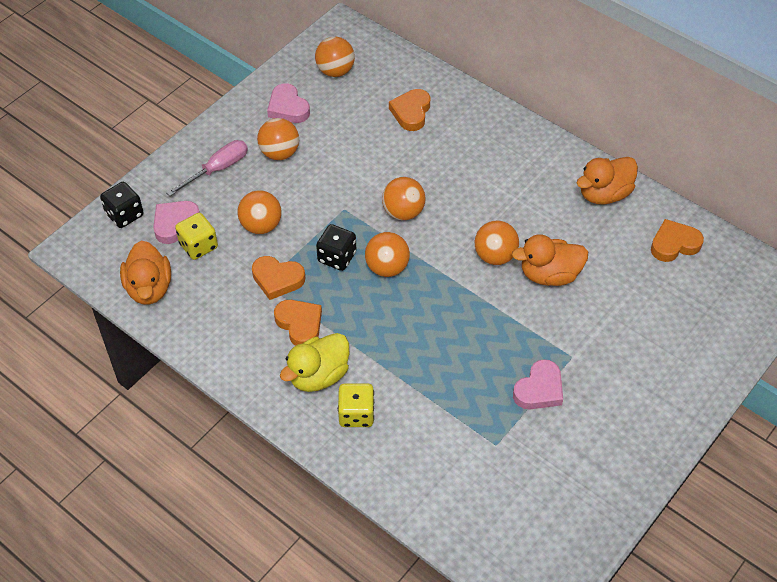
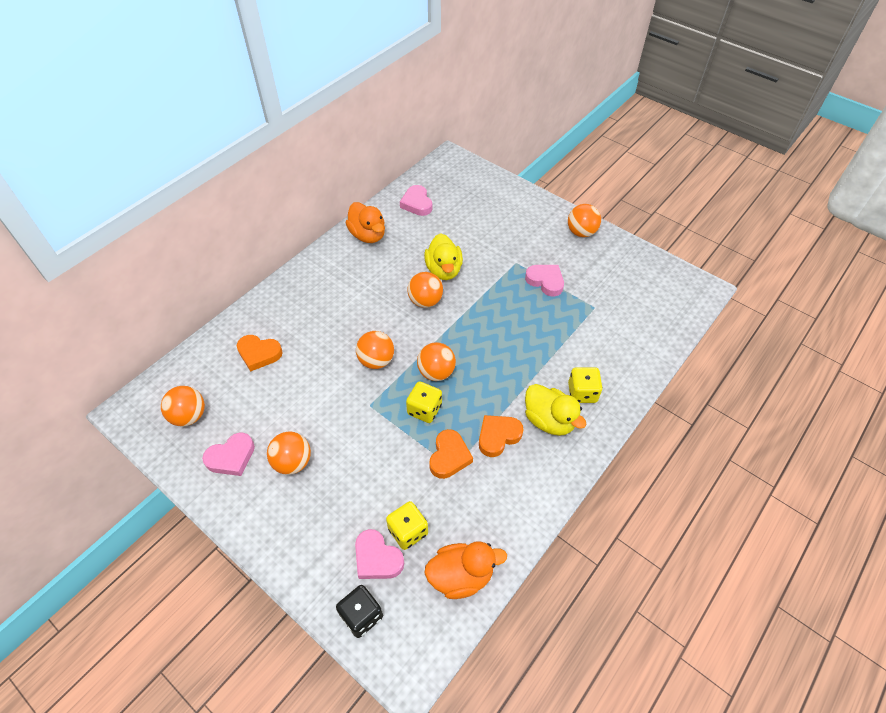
camera: 90 degrees left, 0 degrees up
pink screwdriver [166,140,248,196] -> none
orange ball [237,190,282,234] -> orange ball moved to [568,204,601,237]
black dice [316,224,356,271] -> yellow dice [406,381,442,423]
orange duck [512,234,588,286] -> yellow duck [424,233,463,280]
orange heart [651,219,704,262] -> pink heart [400,185,432,216]

